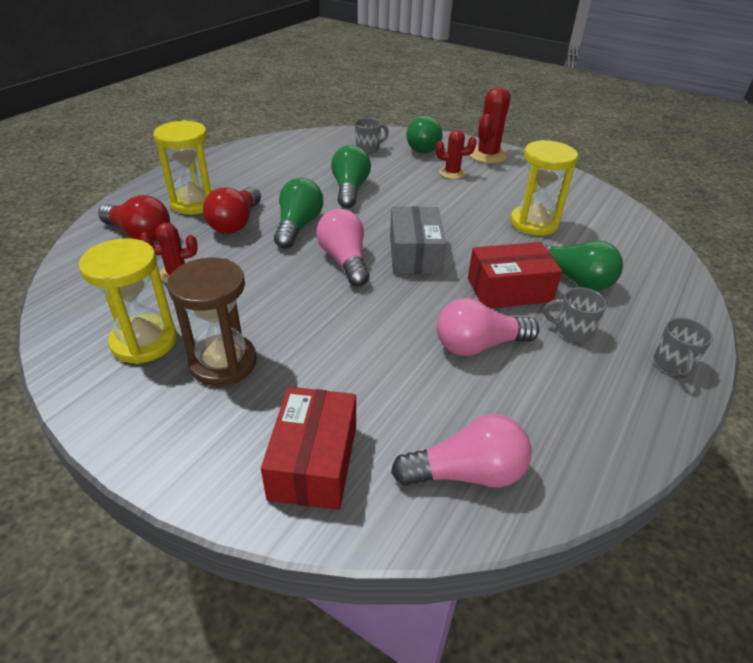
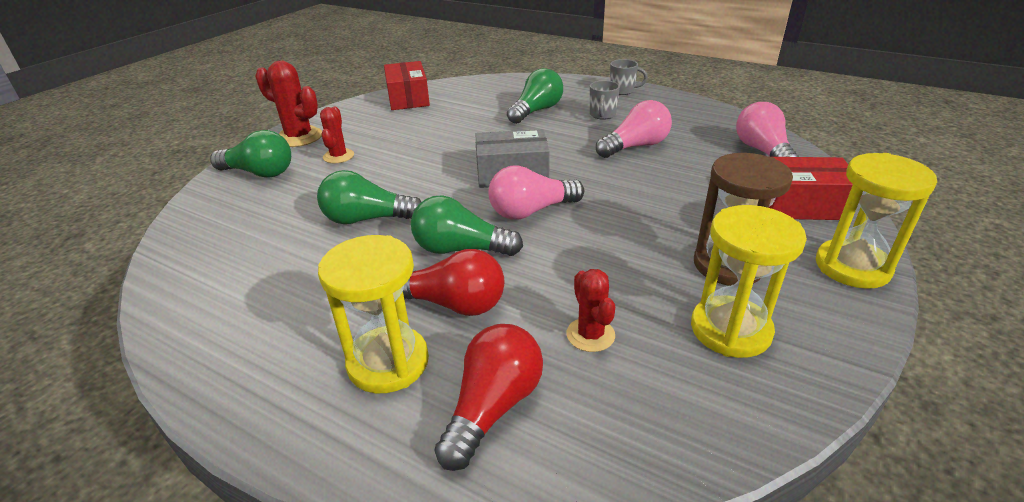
camera: 90 degrees left, 5 degrees down
grey mug [355,118,389,154] -> none
pink light bulb [437,298,539,356] -> pink light bulb turned 105 degrees counterclockwise [596,100,672,158]
red box [468,242,562,308] -> red box moved to [384,61,430,110]
yellow hourglass [510,140,578,236] -> yellow hourglass moved to [816,153,937,289]

